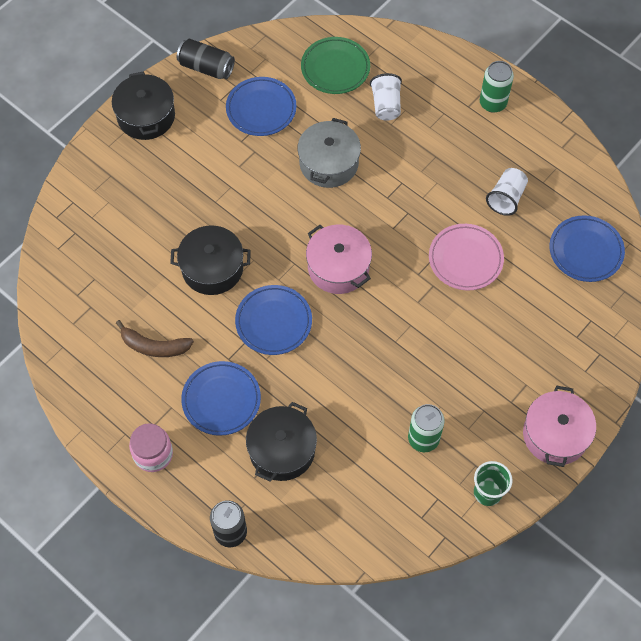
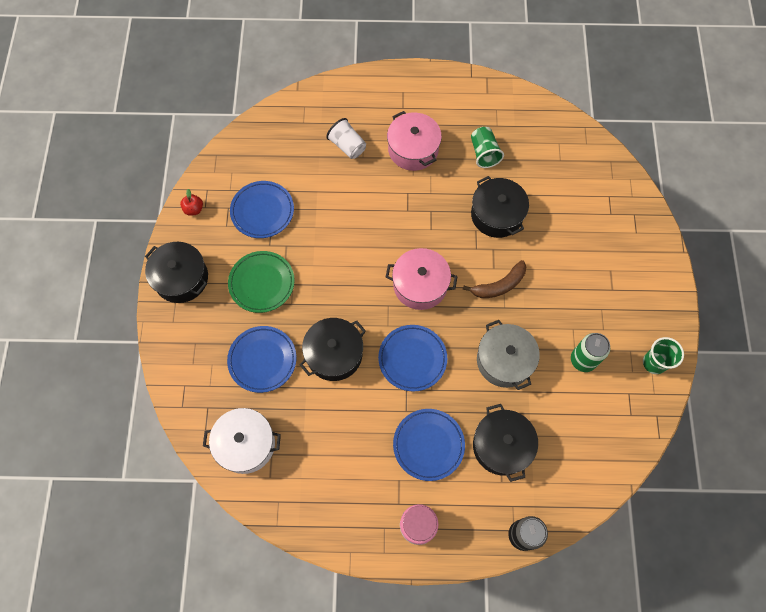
camera: 40 degrees left, 5 degrees up
brown banana [116,320,194,357] -> brown banana moved to [463,260,526,298]
black can [177,39,235,79] -> red apple [180,189,203,216]
grey pot [298,118,361,188] -> grey pot moved to [477,320,540,390]
green plate [301,37,370,94] -> green plate moved to [228,251,295,313]
pink plate [429,224,504,290] -> black pot [471,176,529,238]
green can [480,61,514,113] -> none
white cup [486,168,528,216] -> green cup [471,127,504,168]
pink pot [523,385,596,467] -> pink pot moved to [387,111,442,171]
blue plate [550,215,625,282] -> blue plate moved to [227,326,297,393]
none -> white pot [203,408,281,474]

